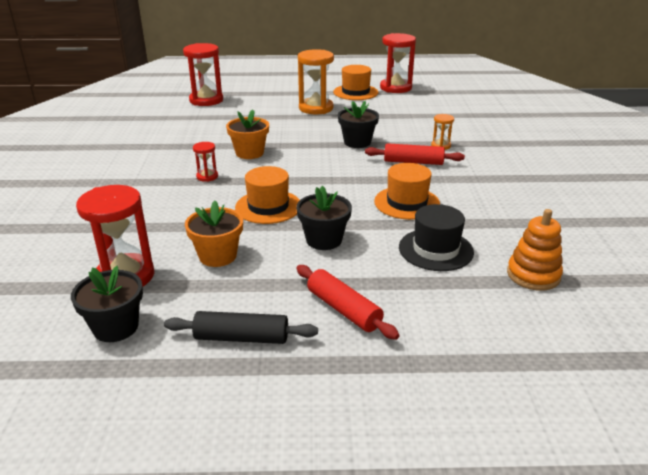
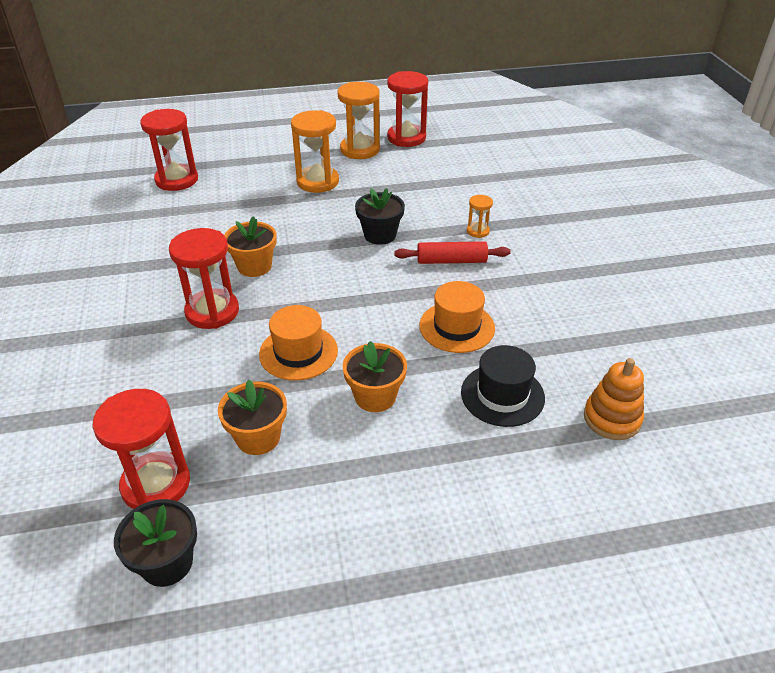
camera: 10 degrees left, 10 degrees up
black rolling pin [164,311,318,344] -> none
red hourglass [193,142,218,182] -> red hourglass [169,228,239,329], size x2.03
black flower pot [296,186,352,250] -> orange flower pot [343,341,407,412]
red rolling pin [296,265,400,340] -> none
orange hat [333,65,378,100] -> orange hourglass [338,82,380,159]

